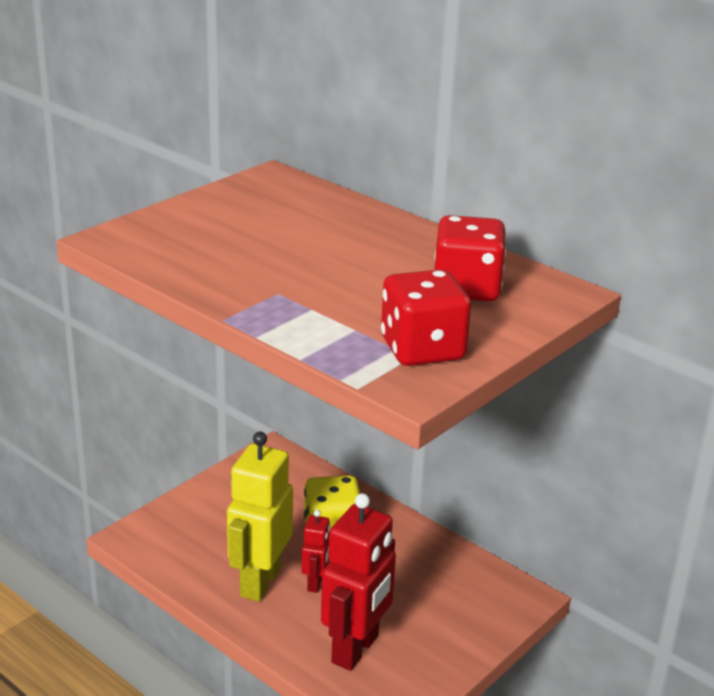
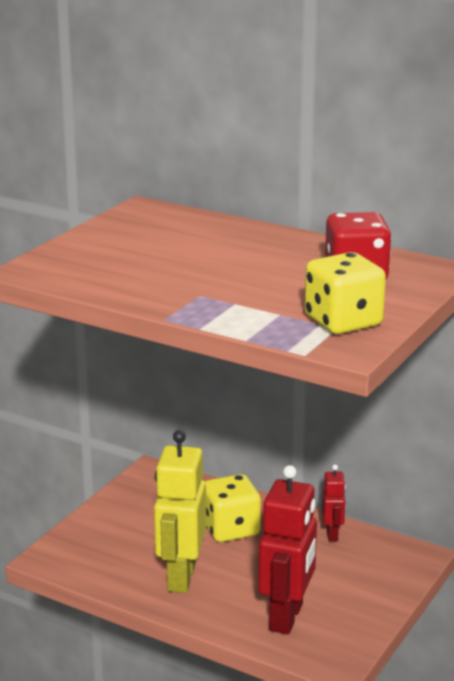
camera: 10 degrees left, 5 degrees down
red robot [302,510,330,593] -> red robot moved to [322,464,346,541]
red dice [381,269,471,366] -> yellow dice [305,252,386,334]

